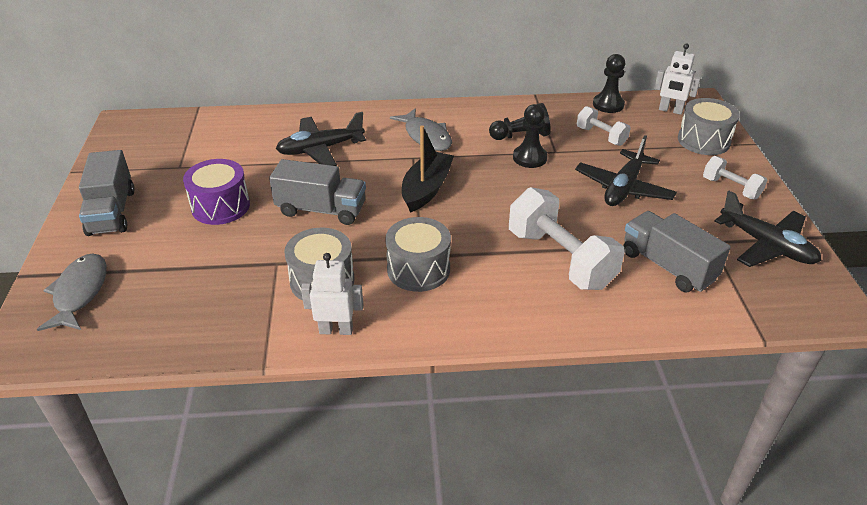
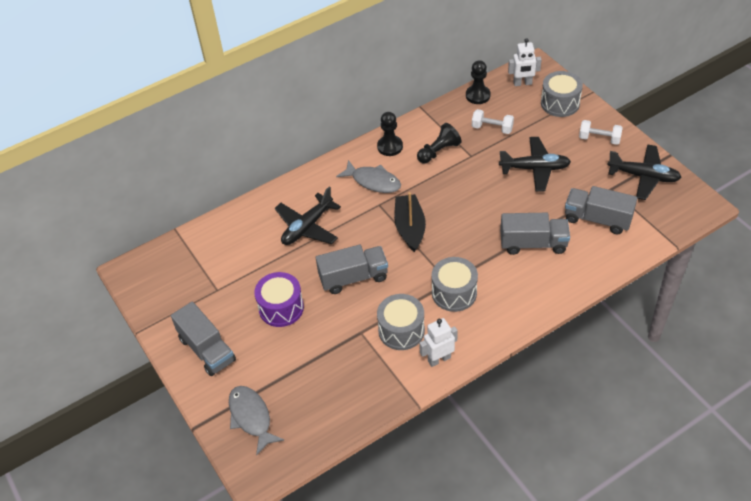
camera: 25 degrees left, 10 degrees up
white dumbbell [509,187,625,290] -> grey truck [500,213,570,255]
black pawn [513,104,548,168] -> black pawn moved to [377,112,403,156]
black plane [575,135,677,206] -> black plane turned 90 degrees counterclockwise [499,137,571,192]

